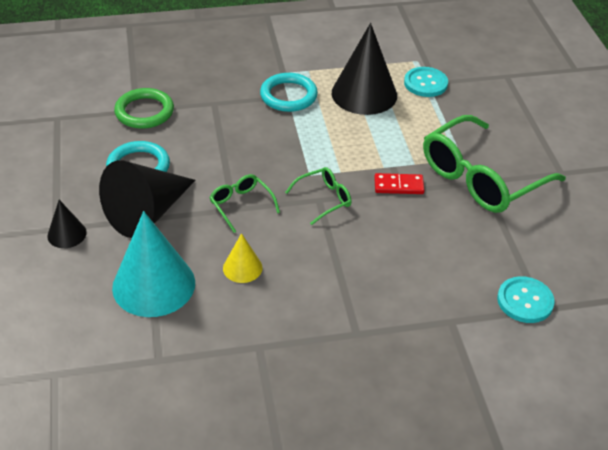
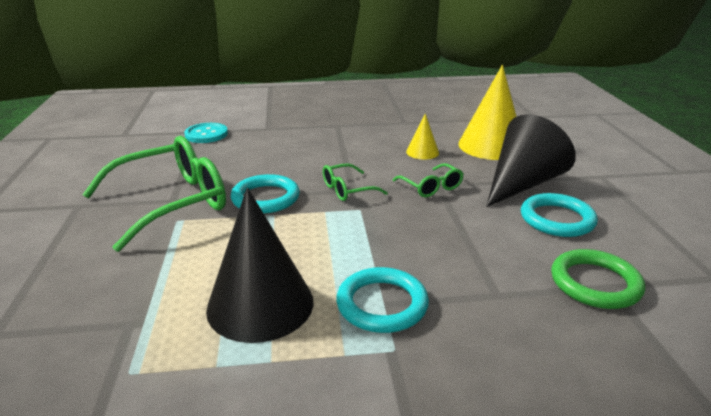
camera: 175 degrees left, 15 degrees down
black cone [47,200,87,248] -> none
turquoise cone [112,211,195,317] -> yellow cone [458,65,517,160]
red domino [374,173,425,194] -> turquoise ring [231,174,300,214]
turquoise button [404,67,448,97] -> none

